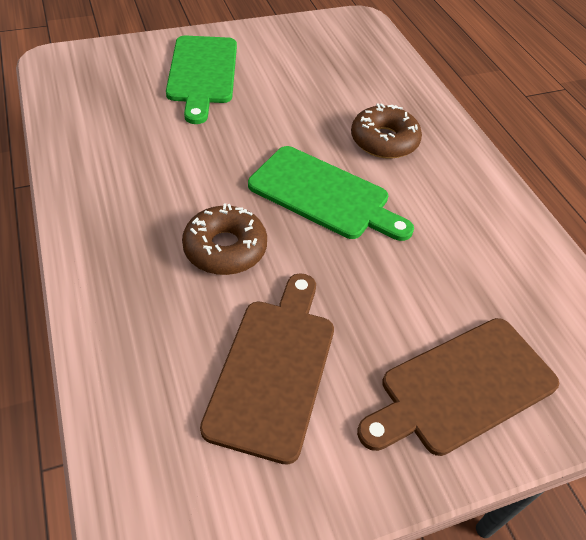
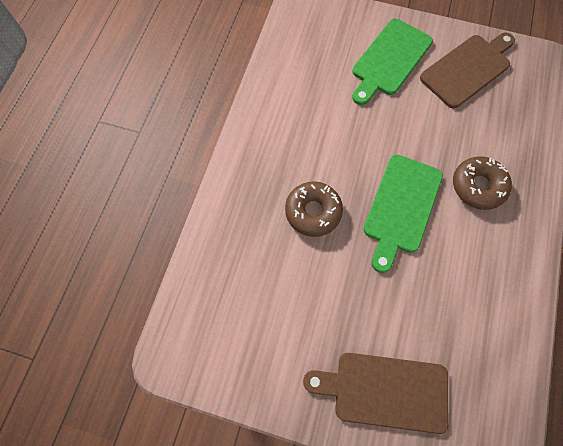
camera: 40 degrees right, 20 degrees up
brown cutting board [200,273,334,465] -> brown cutting board moved to [420,32,515,109]
green cutting board [248,146,414,241] -> green cutting board turned 45 degrees clockwise [363,155,443,273]

